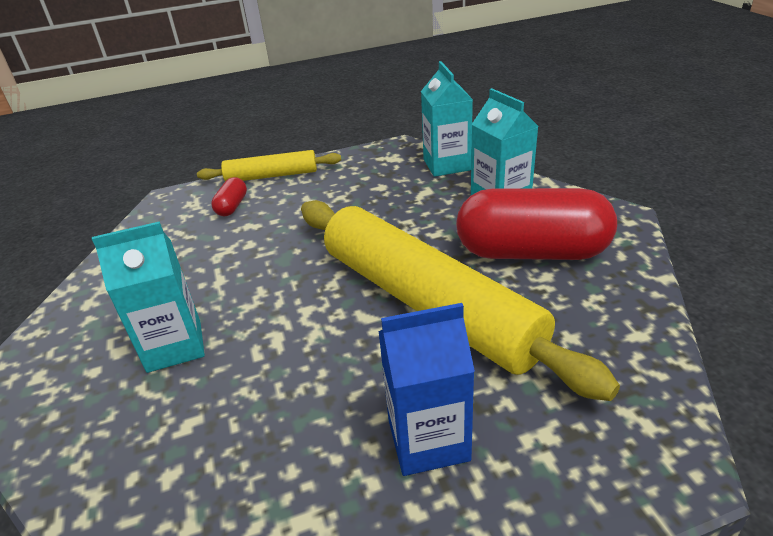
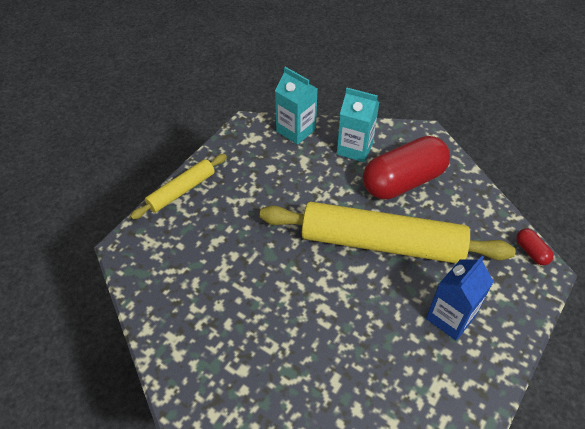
camera: 40 degrees left, 15 degrees up
turquoise carton [92,221,205,373] -> none
red capsule [211,177,247,216] -> red capsule moved to [516,229,554,265]

